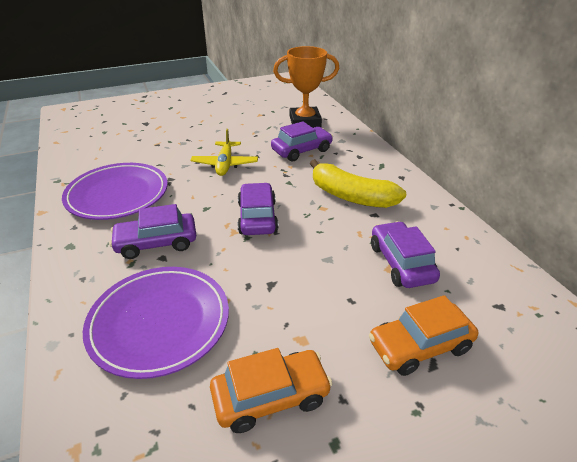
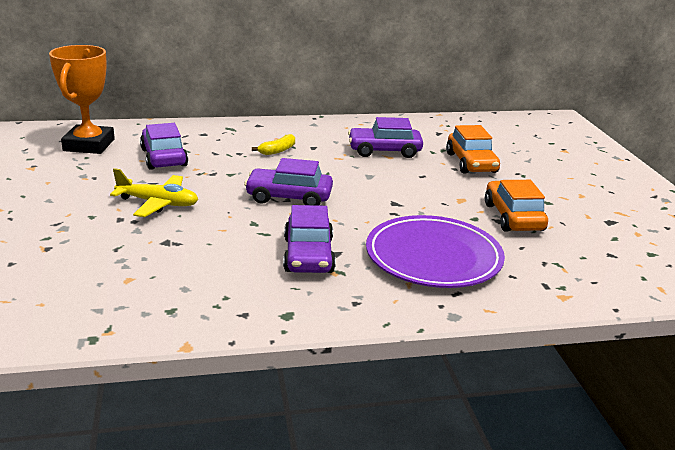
camera: 80 degrees left, 10 degrees down
purple plate [62,163,168,220] -> none
yellow banana [310,159,406,208] -> yellow banana [252,134,295,155], size x0.46

